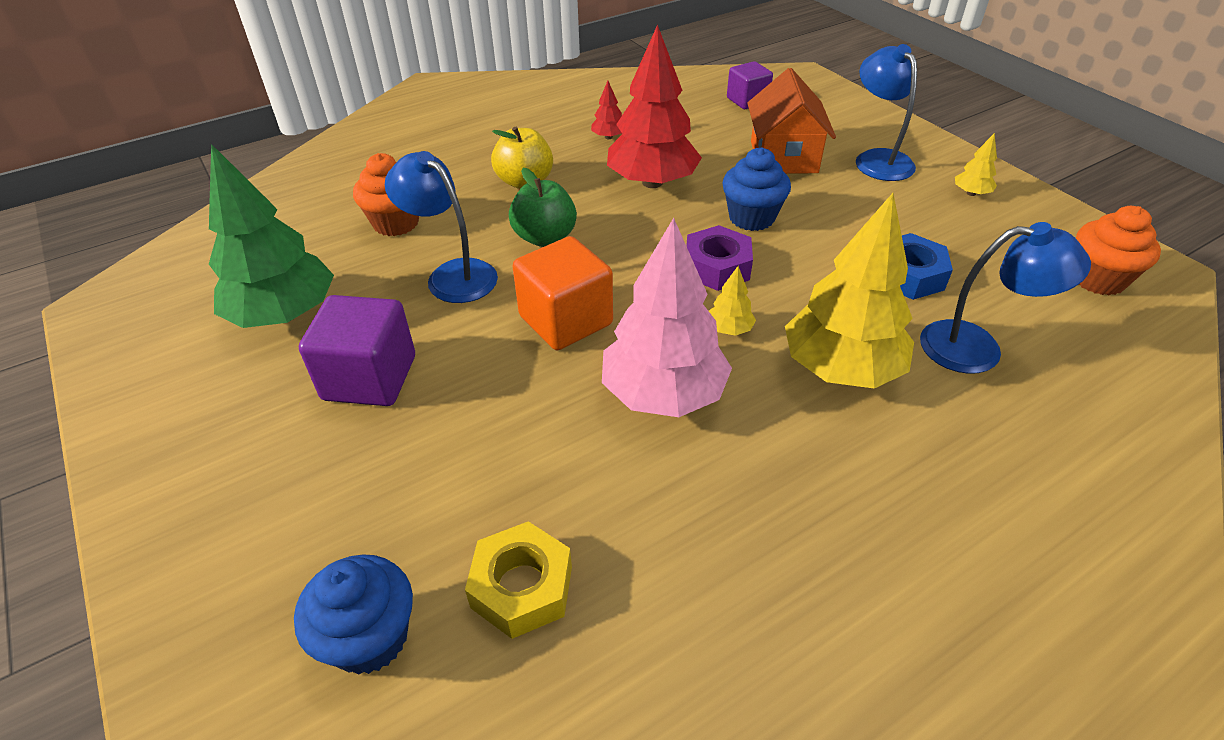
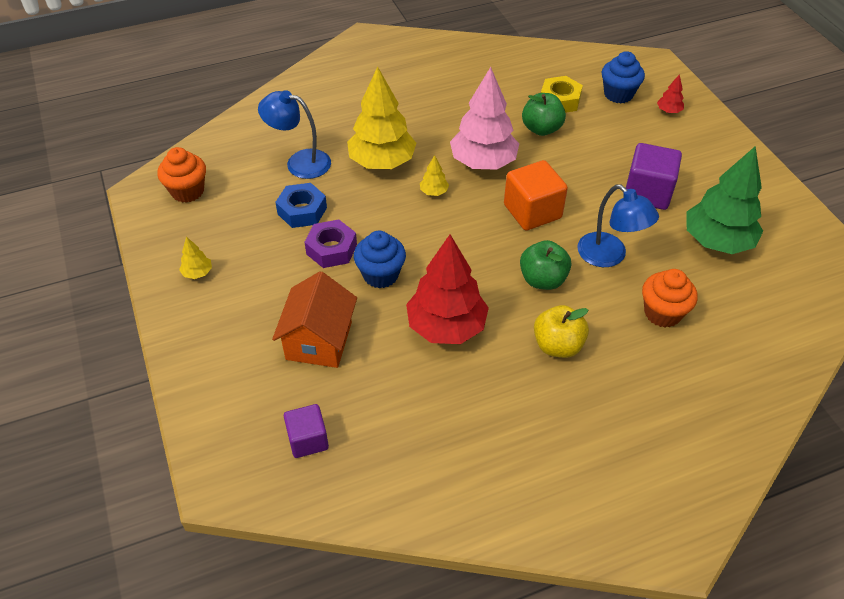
camera: 170 degrees left, 5 degrees up
red tree [591,81,622,139] -> red tree moved to [657,74,684,113]
purple nut [686,225,753,291] -> purple nut moved to [304,219,357,268]
blue lamp [856,44,917,181] -> none
none -> green apple [522,93,566,136]

